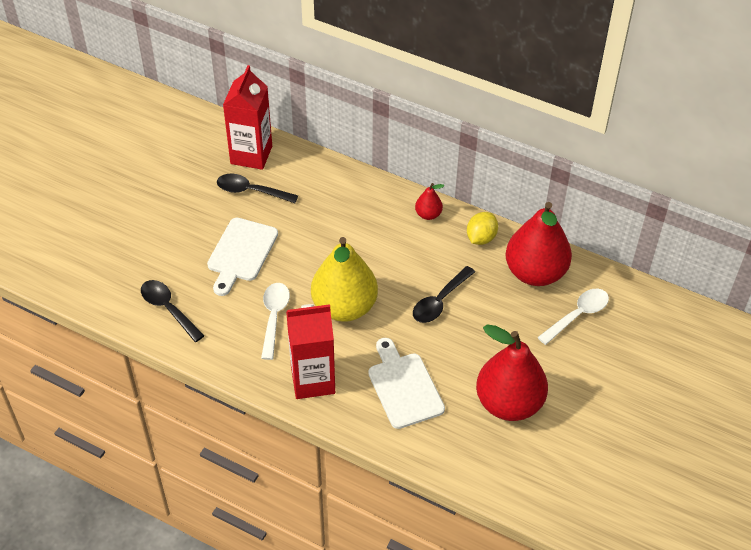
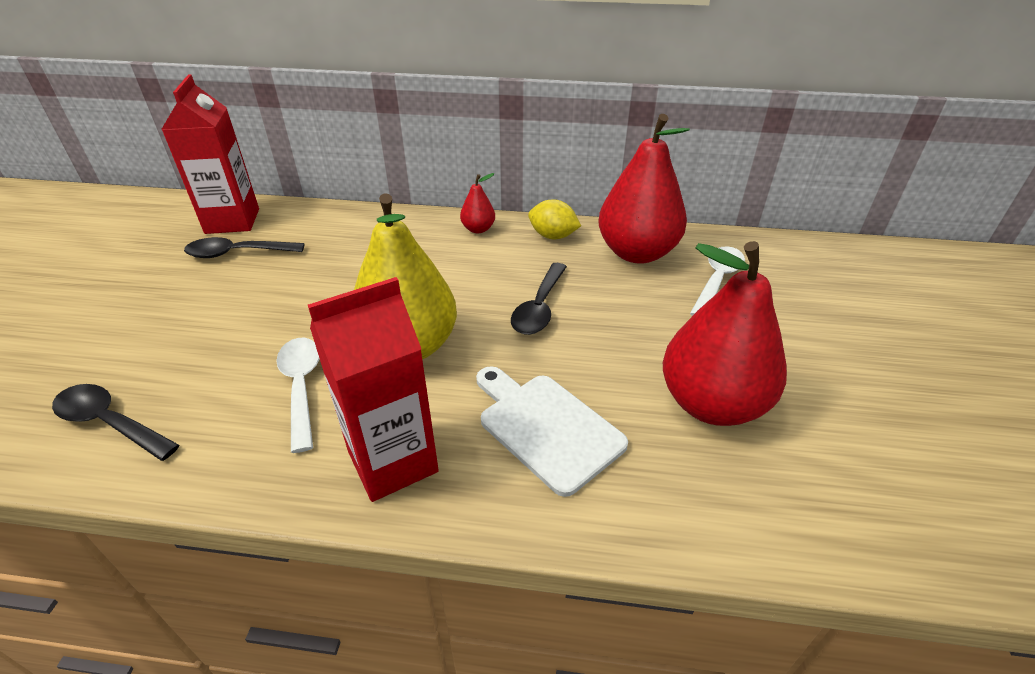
camera: 20 degrees left, 10 degrees down
white cutting board [207,218,278,296] -> none
yellow lemon [467,212,498,245] -> yellow lemon turned 75 degrees counterclockwise [528,199,581,239]

